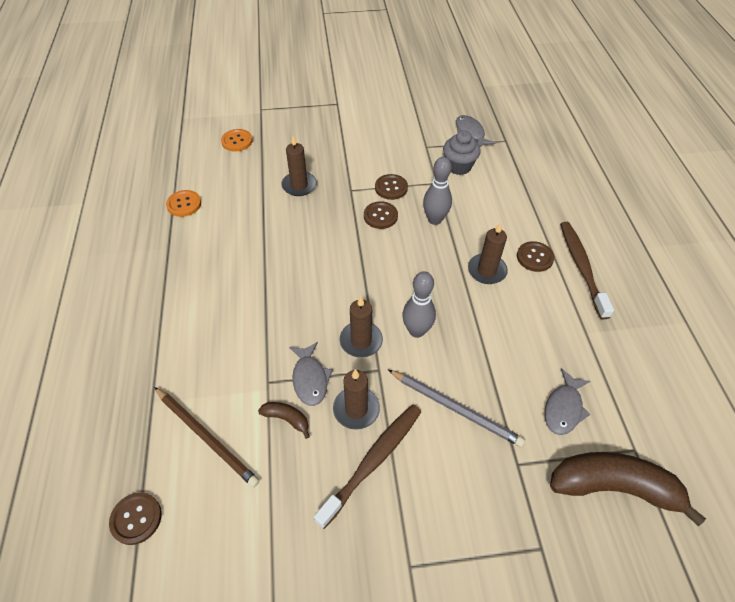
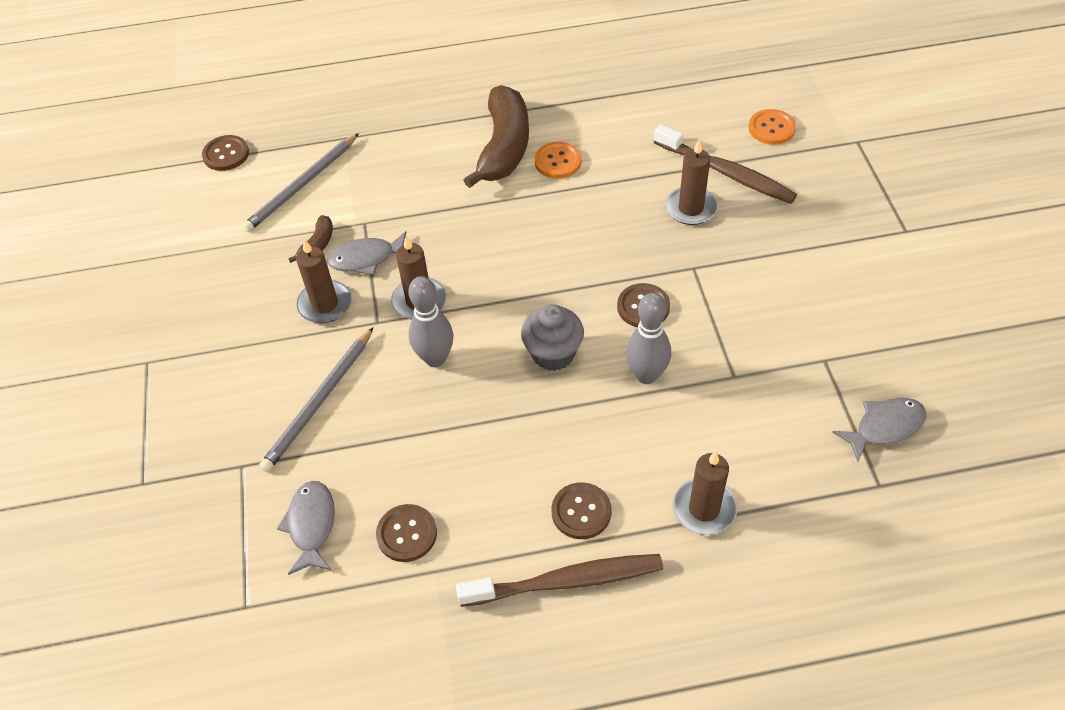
camera: 90 degrees right, 0 degrees up
brown pencil [154,387,260,487] -> grey pencil [242,133,359,232]
orange button [166,190,201,217] -> orange button moved to [535,142,581,179]
brown toothbrush [314,405,421,529] -> brown toothbrush moved to [654,124,797,204]
brown button [375,174,408,200] -> brown button moved to [376,504,437,562]
grey cupcake [443,130,481,175] -> grey cupcake moved to [521,304,584,371]
brown candle [468,222,508,284] -> brown candle moved to [673,451,737,535]
grey fish [545,369,591,435] -> grey fish turned 60 degrees clockwise [277,481,335,575]
brown banana [550,452,706,527] -> brown banana moved to [464,85,529,188]

